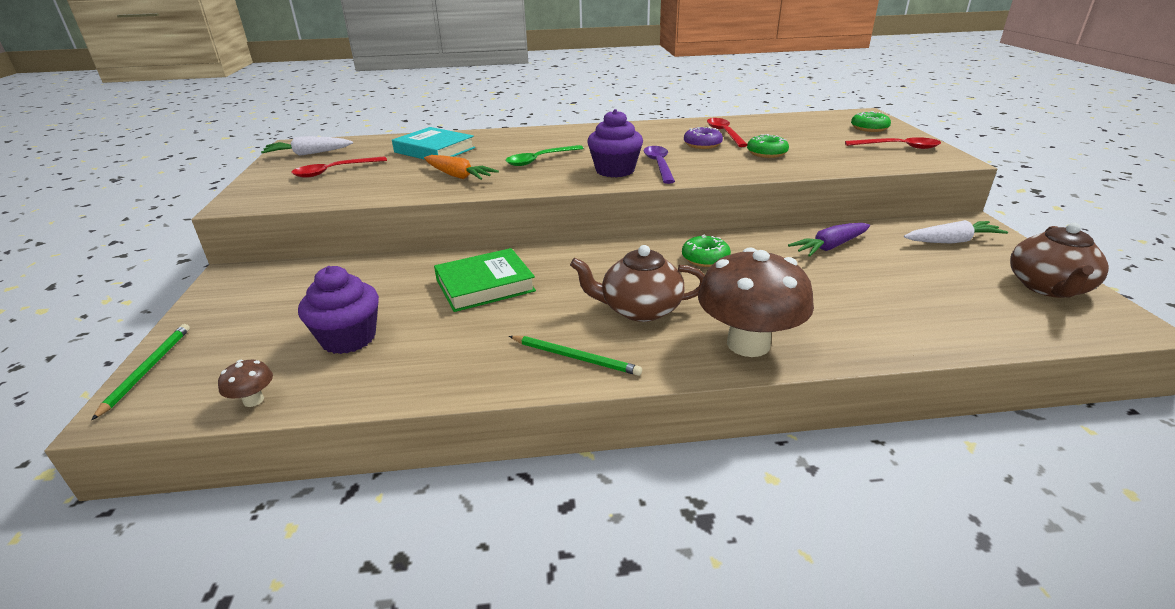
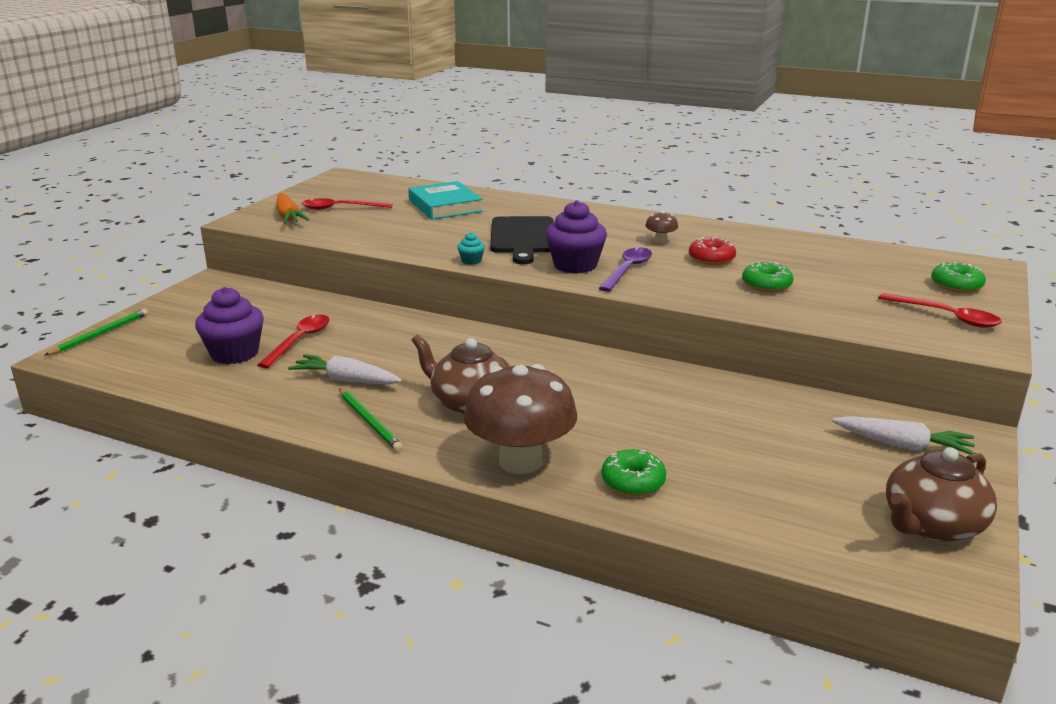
camera: 30 degrees right, 5 degrees down
brown mushroom [218,360,273,407] -> brown mushroom moved to [645,211,678,244]
white carrot [261,136,353,156] -> white carrot moved to [288,354,402,384]
orange carrot [424,155,499,180] -> orange carrot moved to [276,193,309,224]
green book [434,248,536,312] -> none
green spoon [505,145,584,166] -> black cutting board [490,216,554,264]
green donut [682,235,731,267] -> green donut moved to [601,449,666,496]
purple donut [684,127,723,149] -> red donut [689,237,736,265]
red spoon [707,118,747,147] -> red spoon moved to [258,314,330,368]
purple carrot [788,223,870,257] -> none
none -> turquoise cupcake [457,232,485,265]

